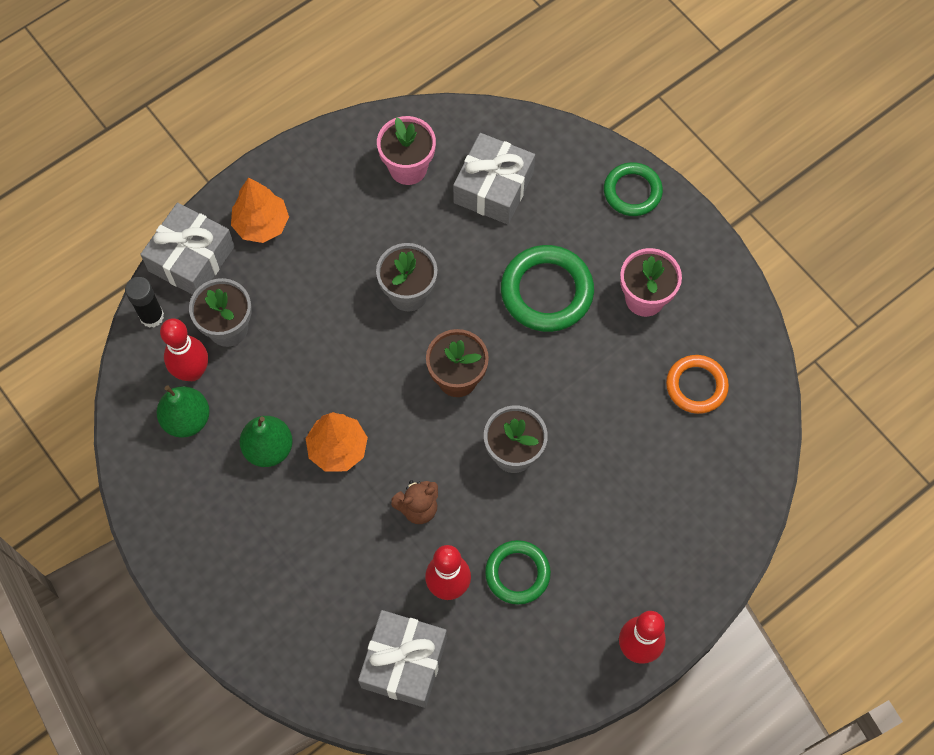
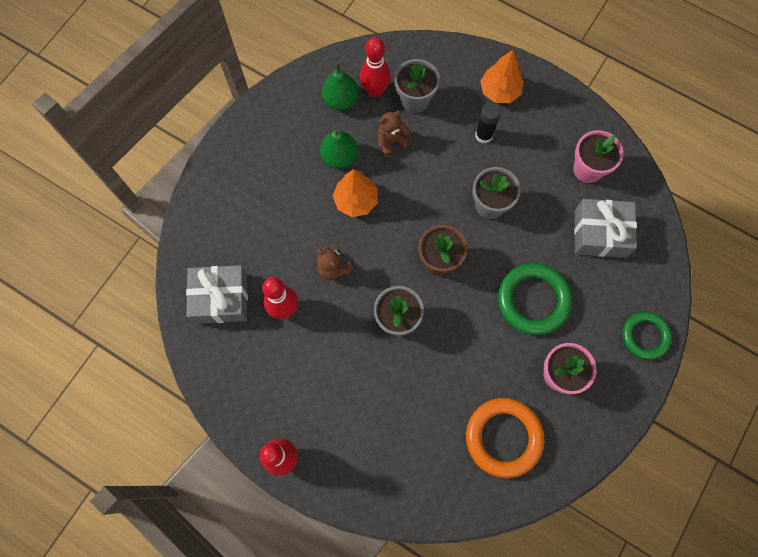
camera: 70 degrees right, 5 degrees up
black glue stick [125,277,164,328] -> black glue stick moved to [475,102,501,143]
grey gift [140,203,234,295] -> none
green ring [485,540,551,604] -> none
orange ring [666,355,729,414] -> orange ring [466,398,544,478], size x1.54
none -> brown teddy bear [377,110,411,157]

